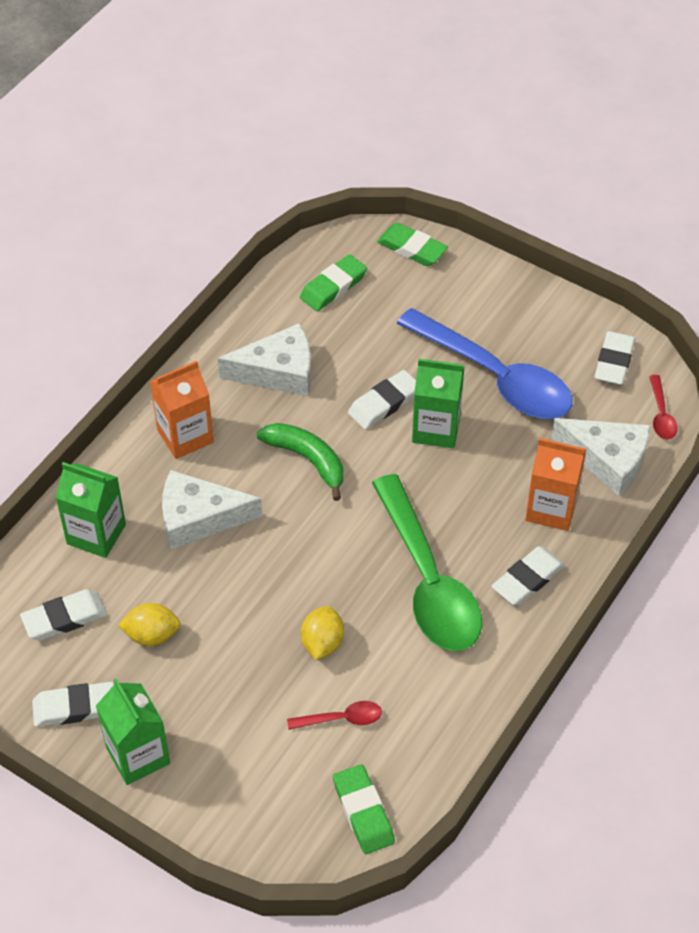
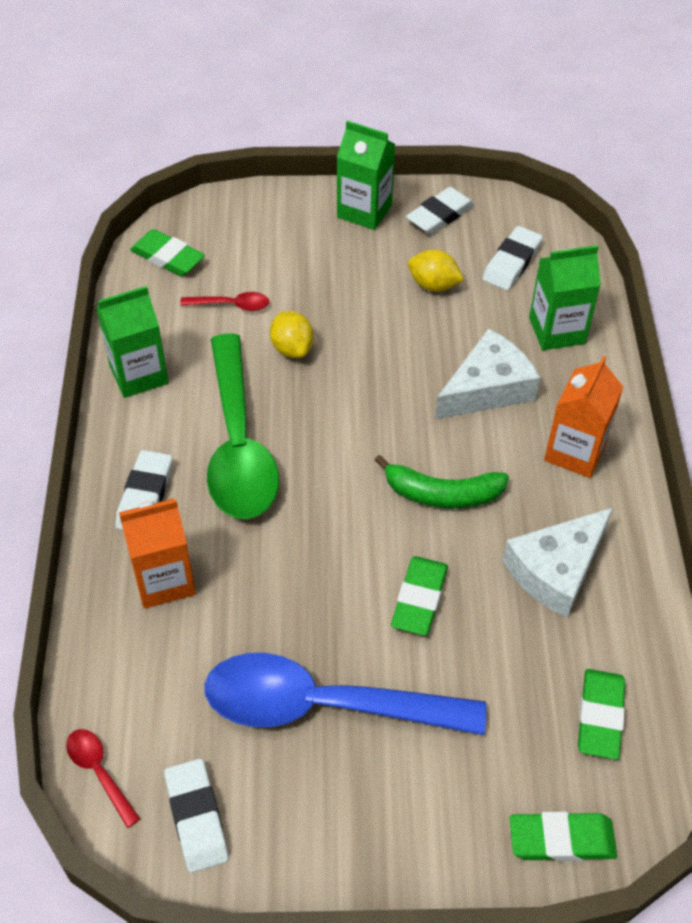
camera: 145 degrees right, 0 degrees up
yellow lemon [118,603,181,646] -> yellow lemon turned 60 degrees clockwise [408,250,464,292]
red spoon [287,701,382,730] -> red spoon turned 135 degrees counterclockwise [180,292,269,311]
white eraser [348,370,416,429] -> green eraser [391,556,448,636]
green spoon [372,474,482,651] -> green spoon turned 135 degrees counterclockwise [207,333,279,519]
green carton [412,359,464,448] -> green carton moved to [96,286,169,398]
white cheese [551,418,650,496] -> none

